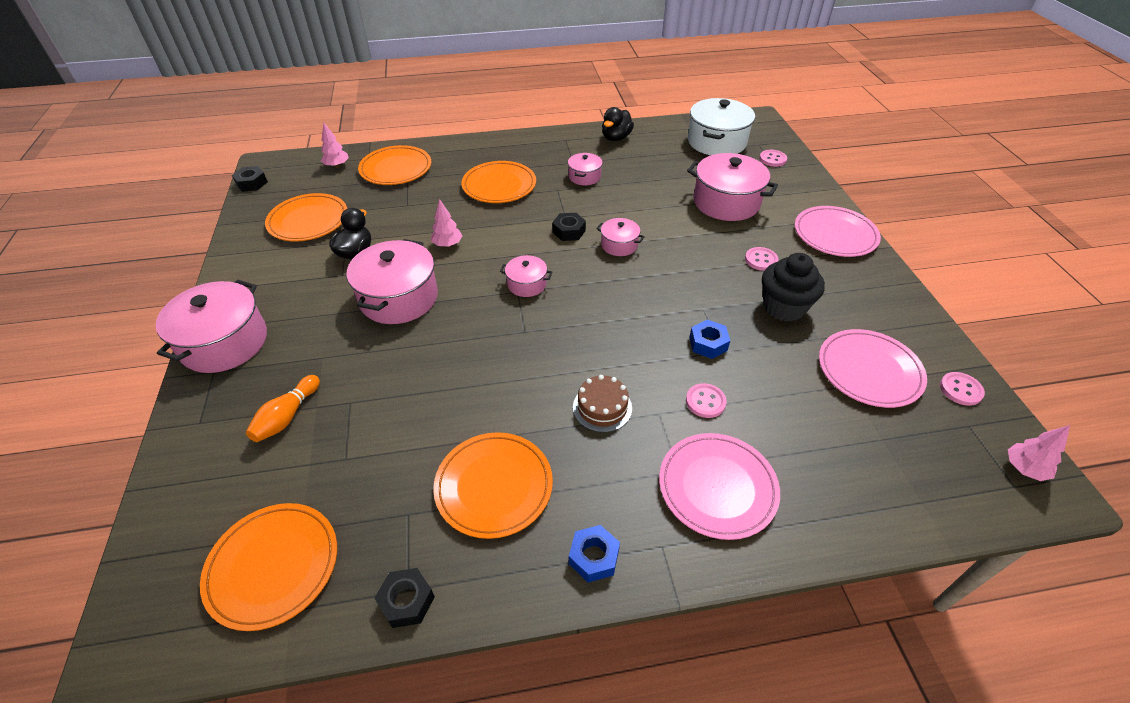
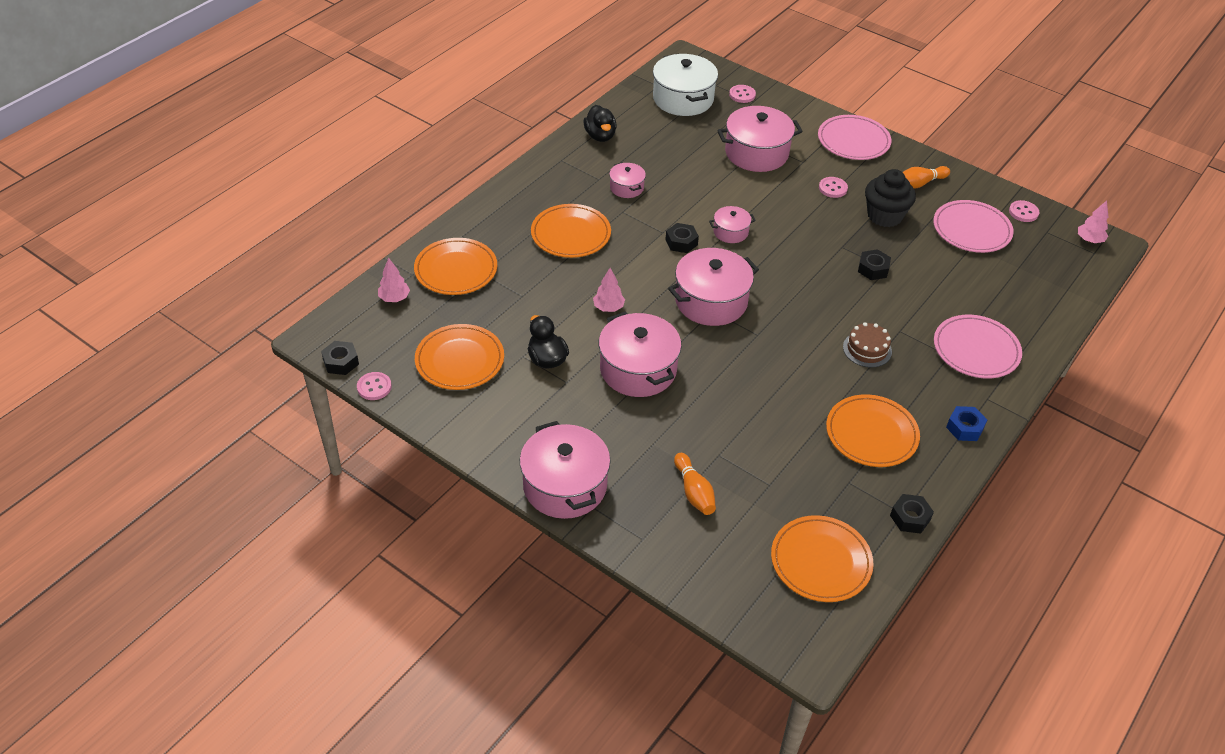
camera: 45 degrees left, 0 degrees up
pink pot [500,255,552,297] -> pink pot [668,248,759,326], size x1.94
pink button [686,383,727,418] -> pink button moved to [357,372,392,400]
blue nut [689,320,730,359] -> black nut [858,249,891,280]
none -> orange bowling pin [903,166,950,189]

